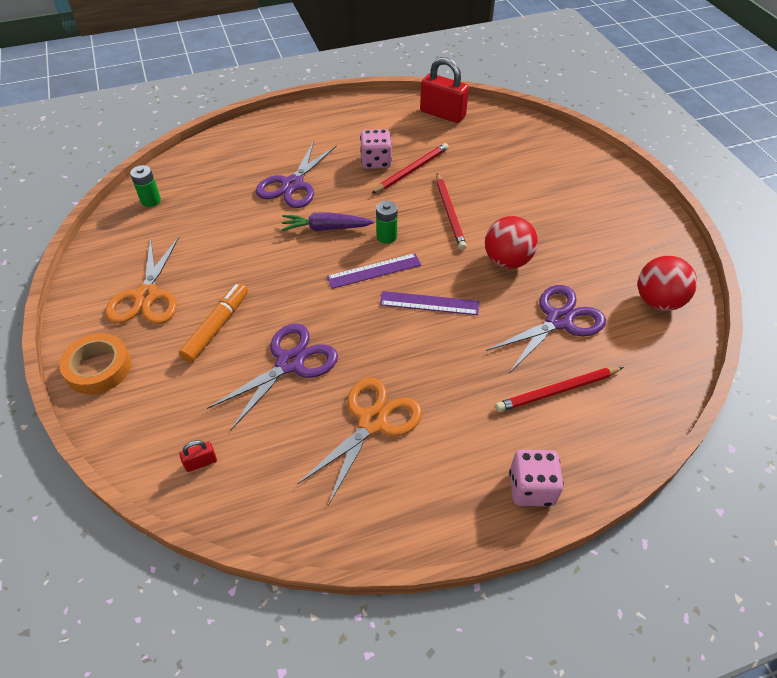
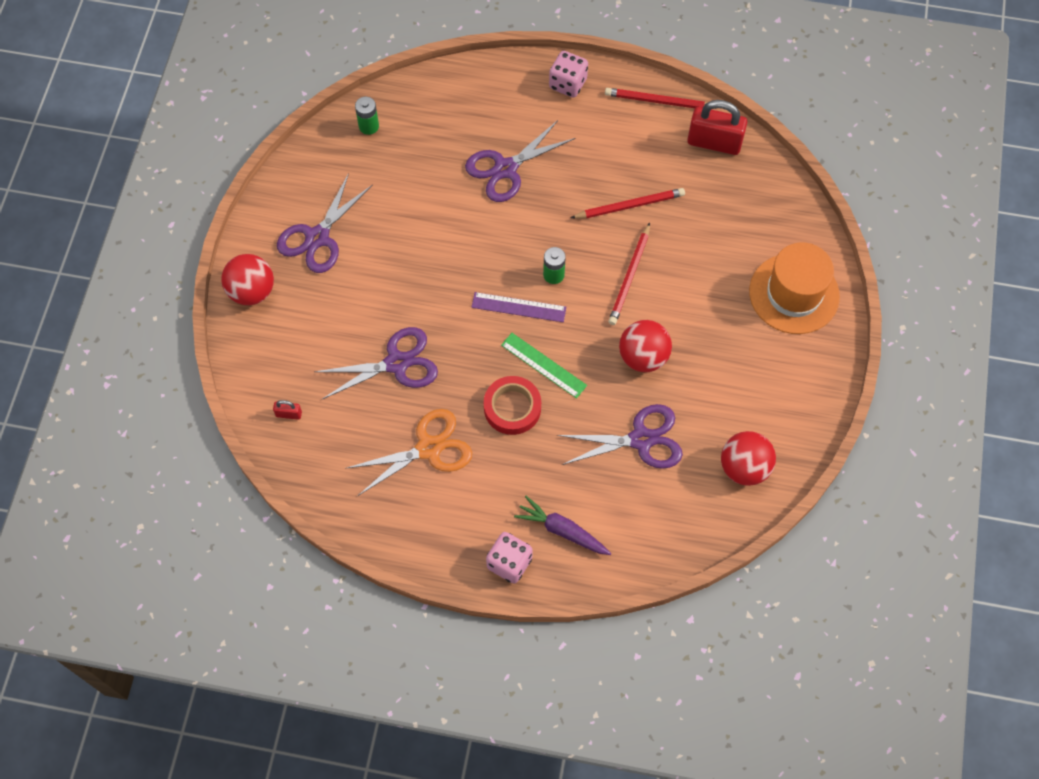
camera: 30 degrees right, 15 degrees up
orange tape [59,333,131,394] -> red ball [221,254,274,305]
orange scissors [105,237,179,324] -> purple scissors [277,173,373,273]
orange marker [179,283,248,363] -> none
purple carrot [281,212,375,231] -> purple carrot moved to [514,496,612,555]
pink dice [360,129,392,169] -> pink dice moved to [549,51,588,98]
purple ruler [380,291,479,315] -> green ruler [501,333,587,399]
red padlock [420,57,469,123] -> red padlock turned 45 degrees counterclockwise [687,100,747,155]
red pencil [495,367,624,412] -> red pencil moved to [605,88,717,109]
none -> red tape [484,376,541,435]
none -> orange hat [749,242,840,334]

